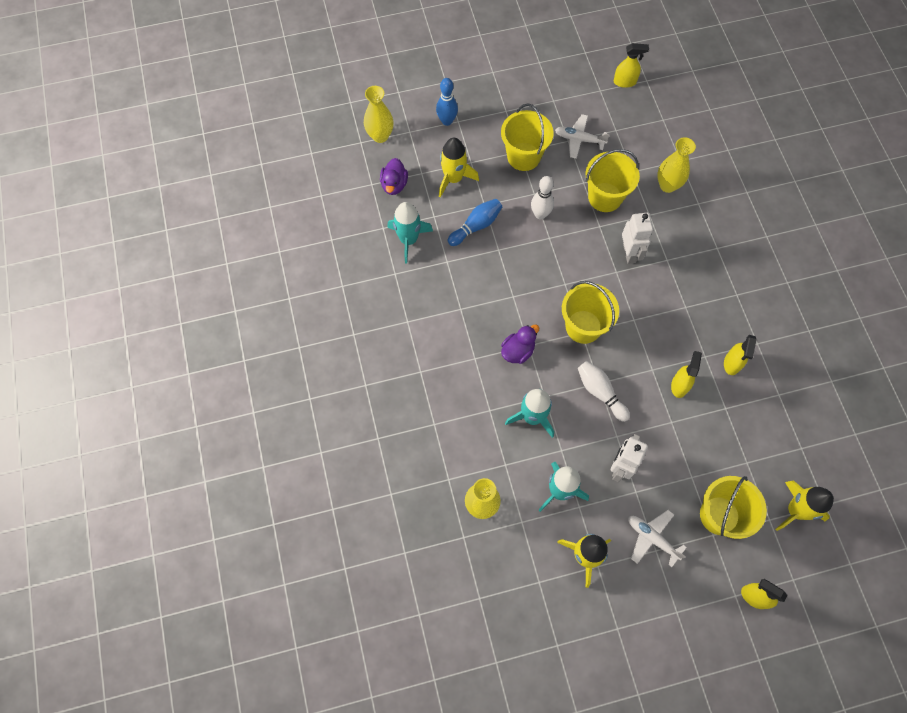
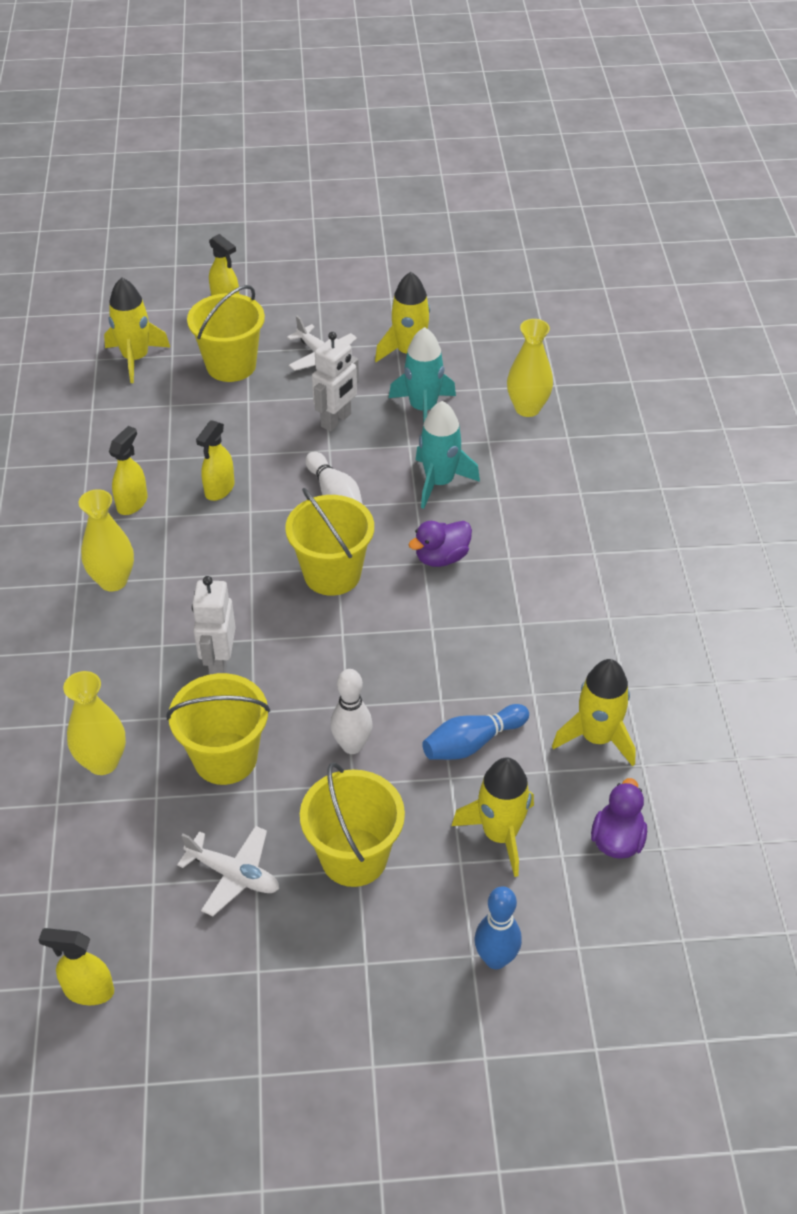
camera: 170 degrees left, 20 degrees down
yellow vase [364,86,394,143] -> yellow vase moved to [79,489,134,591]
turquoise rocket [387,202,433,263] -> yellow rocket [552,659,636,766]

